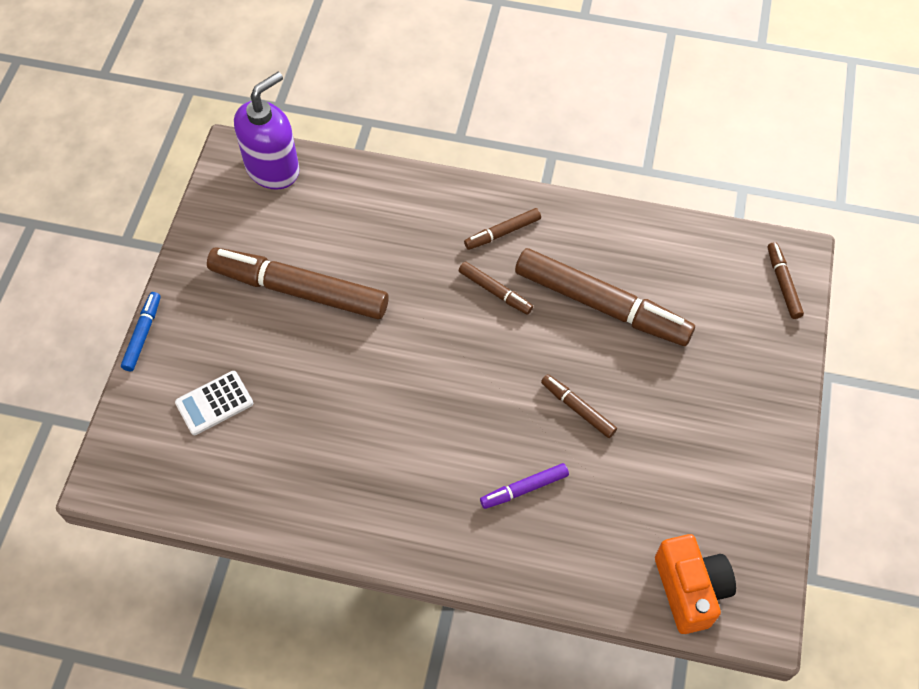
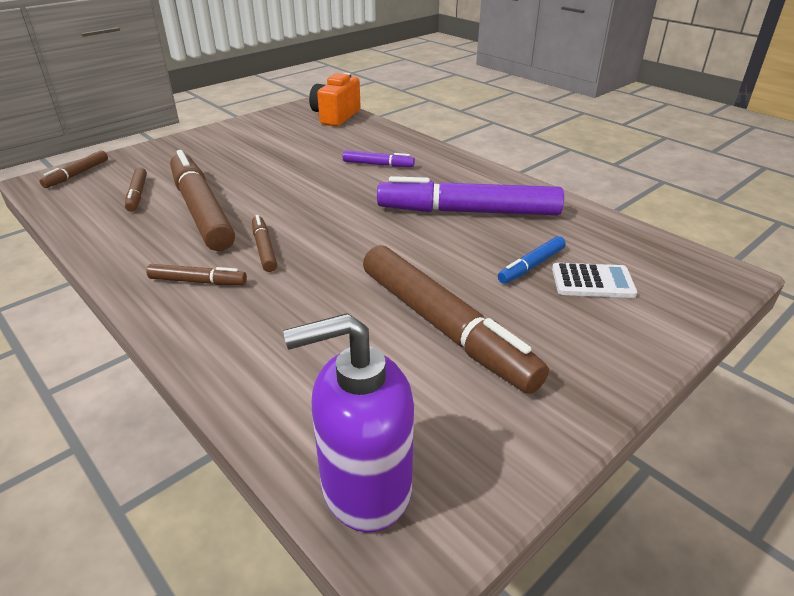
camera: 145 degrees left, 25 degrees down
blue marker [121,292,161,371] -> blue marker moved to [498,236,566,284]
brown marker [541,374,617,438] -> brown marker moved to [125,167,147,212]
none -> purple marker [377,176,564,215]

